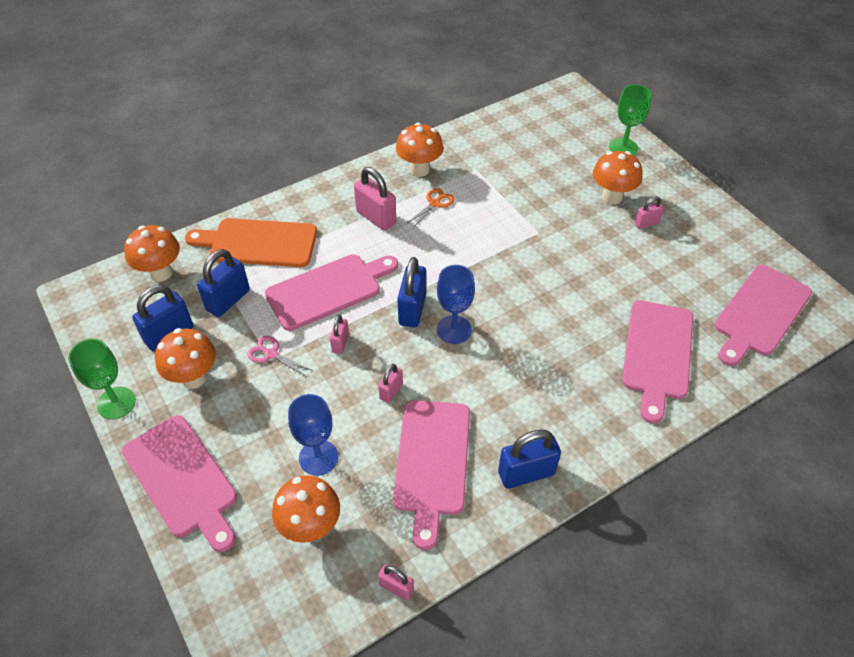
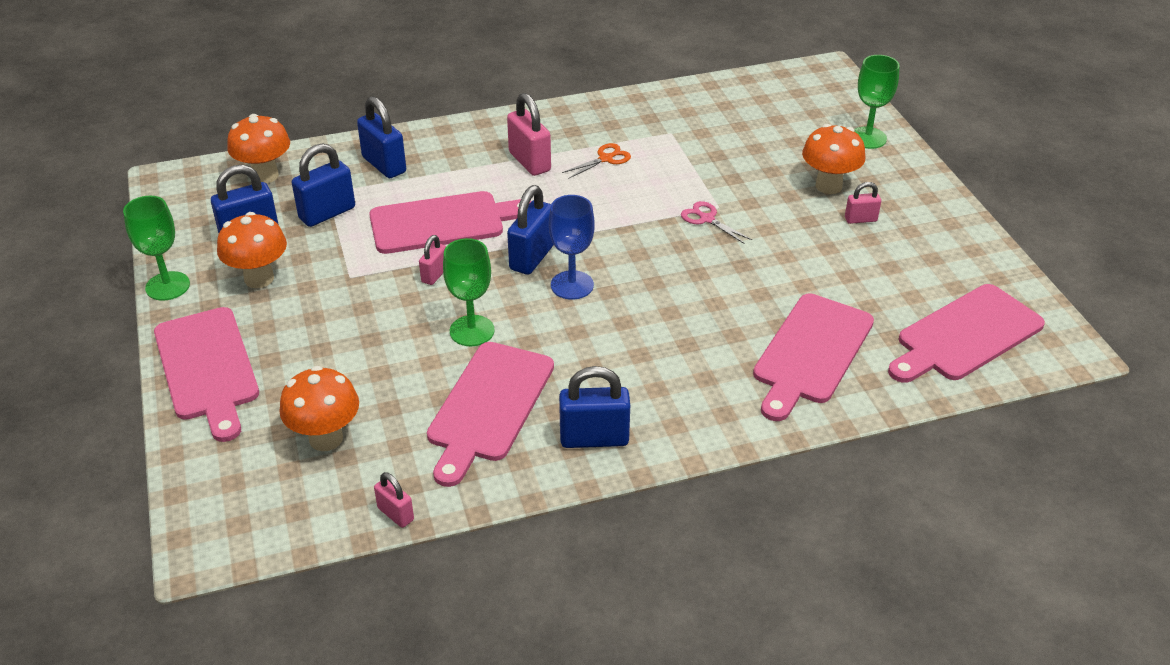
camera: 15 degrees right, 10 degrees down
orange cutting board [185,218,317,267] -> blue padlock [357,96,406,178]
pink scissors [247,336,313,377] -> pink scissors moved to [681,201,752,244]
blue goblet [288,394,338,476] -> none
pink padlock [378,364,403,403] -> green goblet [443,238,495,346]
orange mushroom [396,123,444,177] -> none

